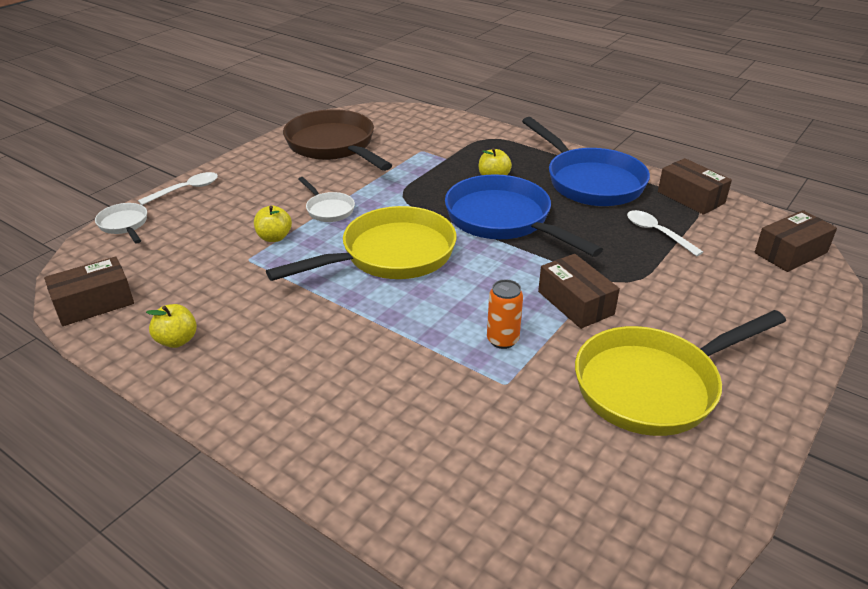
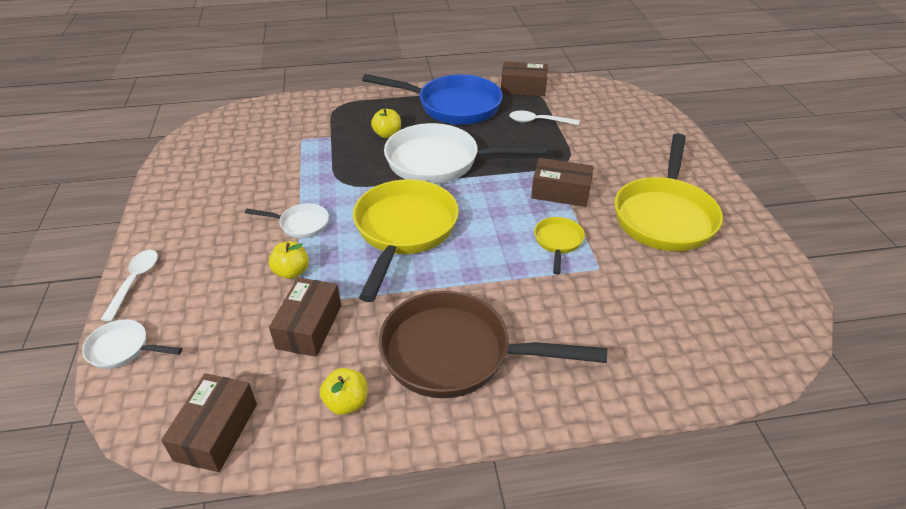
camera: 45 degrees left, 5 degrees up
brown pan [283,109,392,171] -> brown pan moved to [379,291,608,398]
blue pan [445,174,603,257] -> white pan [384,123,547,184]
orange can [487,279,523,349] -> yellow pan [534,217,585,275]
brown box [755,210,837,272] -> brown box moved to [269,277,341,357]

